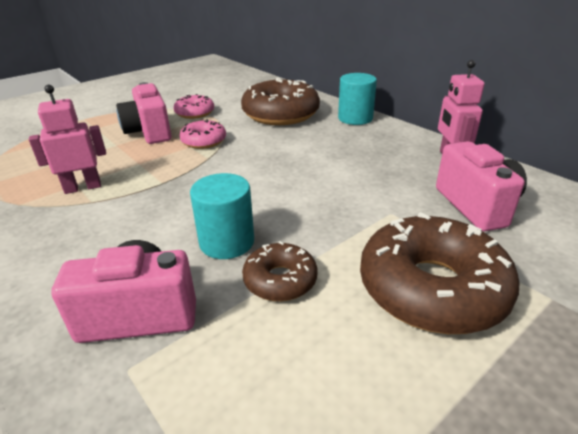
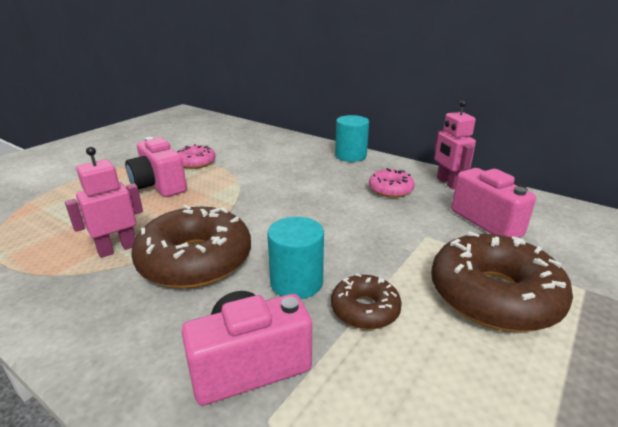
camera: 15 degrees left, 5 degrees down
pink donut [179,119,226,149] -> pink donut moved to [369,168,415,198]
brown donut [241,77,320,125] -> brown donut moved to [132,205,251,289]

